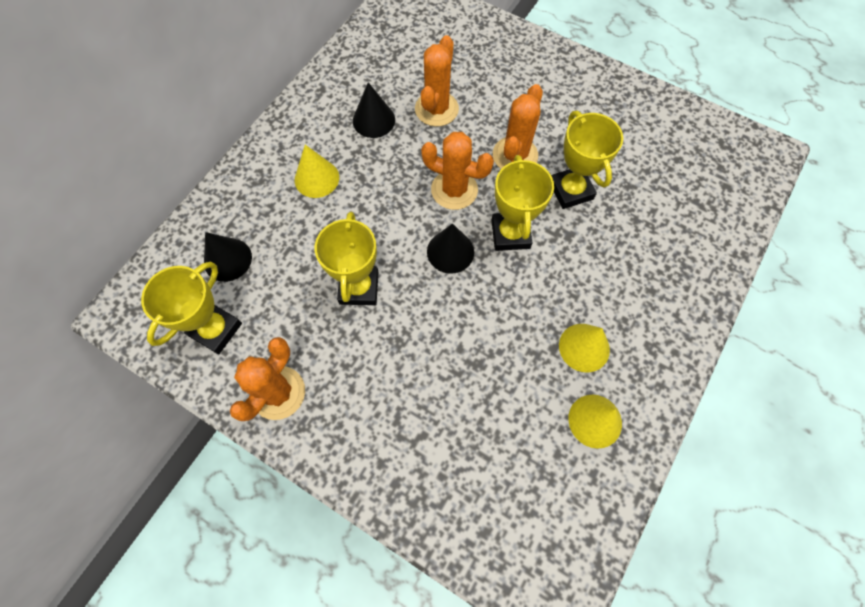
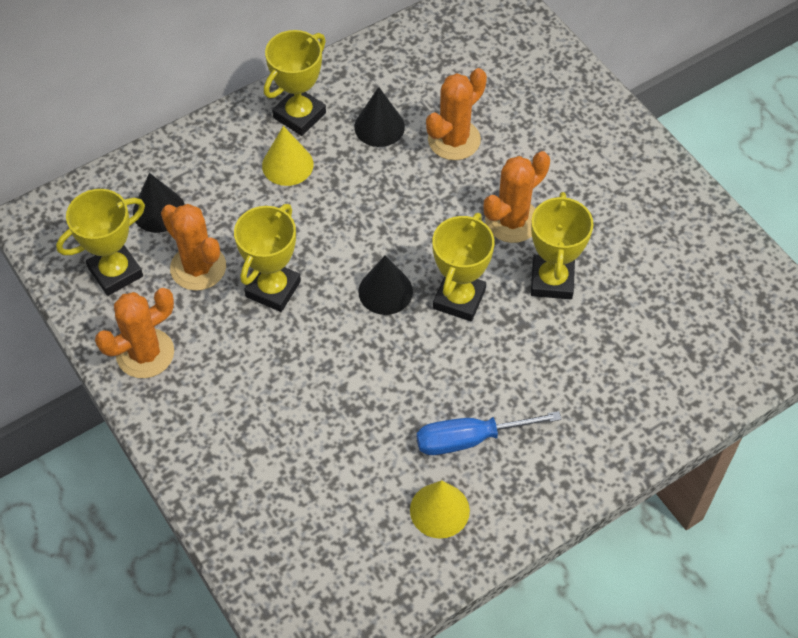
camera: 25 degrees right, 10 degrees down
orange cactus [421,132,494,210] -> orange cactus moved to [161,204,226,291]
yellow cone [559,324,610,372] -> blue screwdriver [417,411,562,455]
none -> yellow trophy [264,30,326,136]

